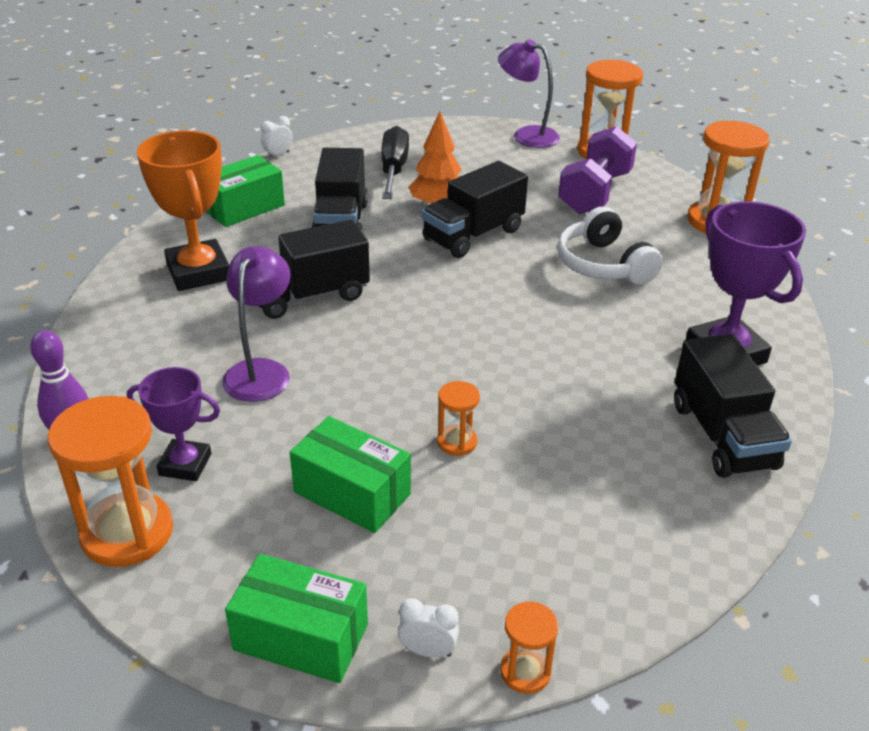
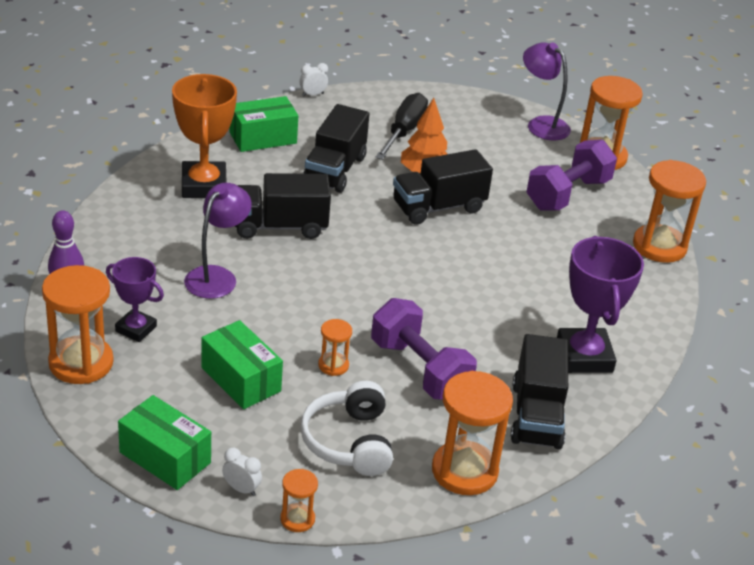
camera: 15 degrees right, 0 degrees up
white headphones [557,207,663,285] -> white headphones moved to [300,381,393,476]
none -> purple dumbbell [371,298,477,400]
none -> orange hourglass [432,371,513,495]

